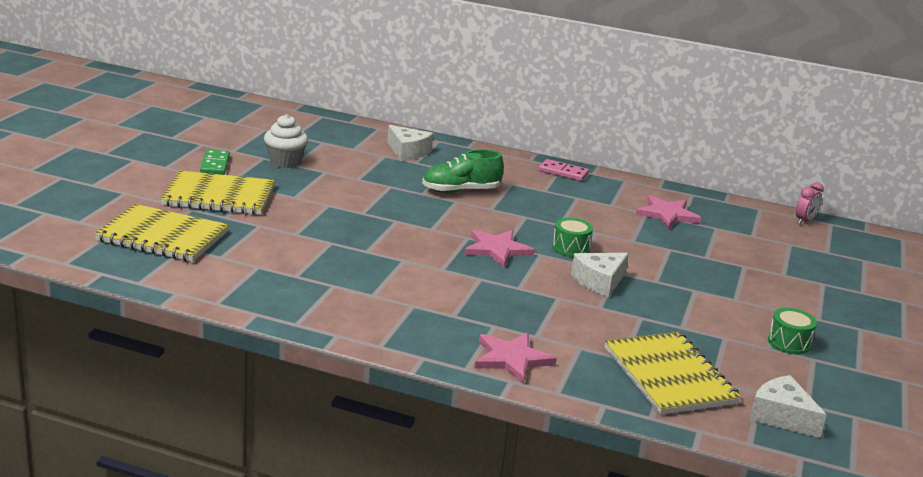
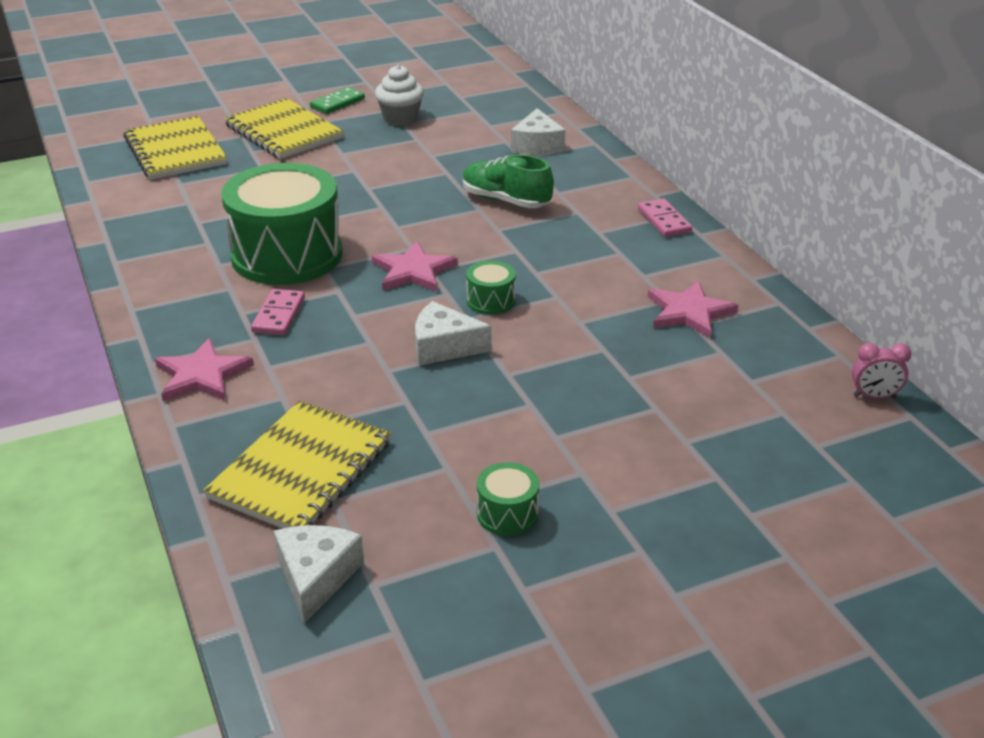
camera: 50 degrees right, 10 degrees up
none -> green drum [221,163,343,285]
none -> pink domino [251,289,305,335]

